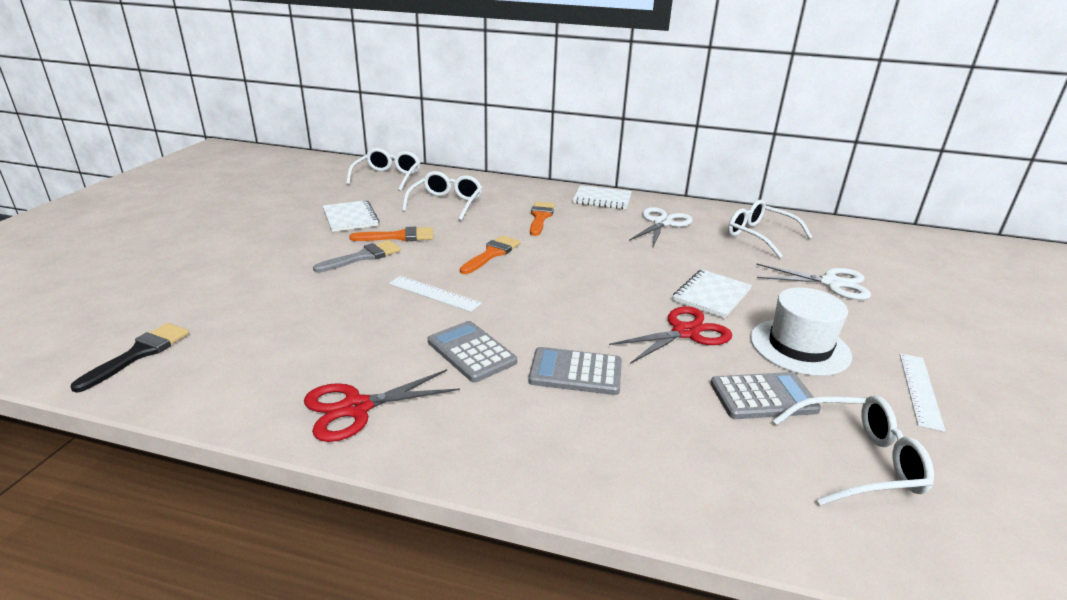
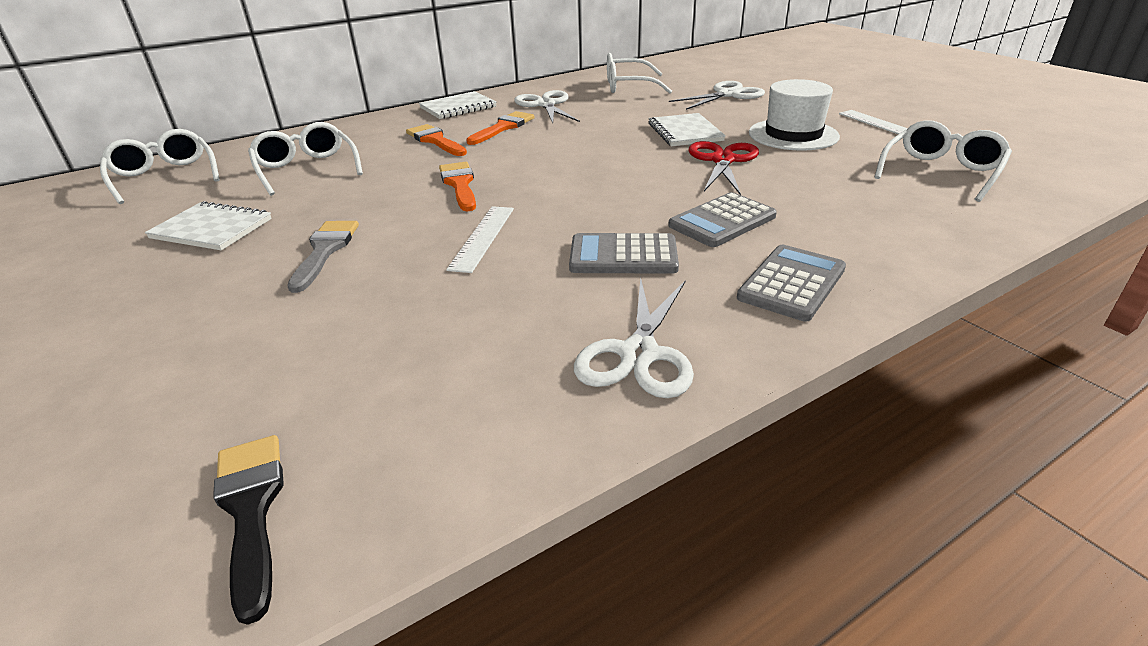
camera: 45 degrees left, 5 degrees up
red scissors [304,369,460,442] -> white scissors [574,277,694,398]
orange brush [349,227,434,241] -> orange brush moved to [466,111,535,145]
white ruler [389,276,482,312] -> white ruler turned 60 degrees counterclockwise [446,206,514,273]
grey calculator [710,372,821,419] -> grey calculator moved to [737,245,846,321]

